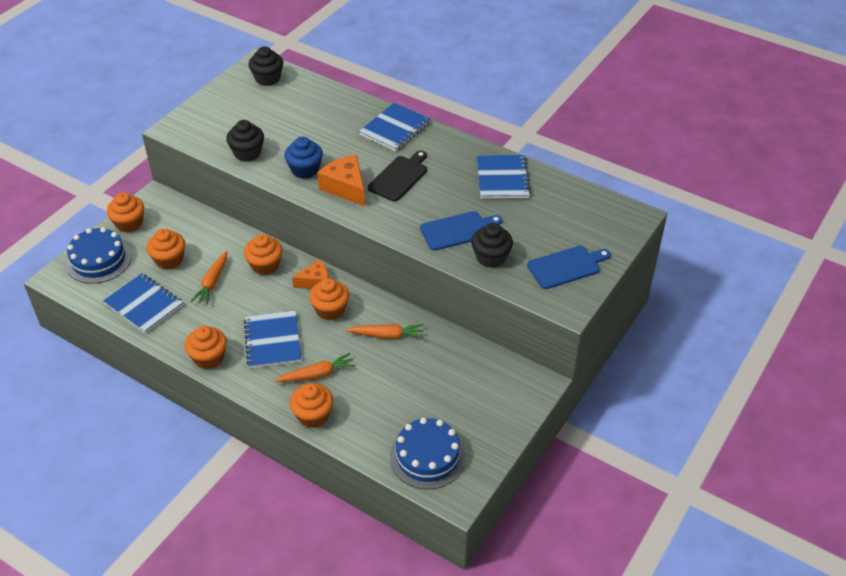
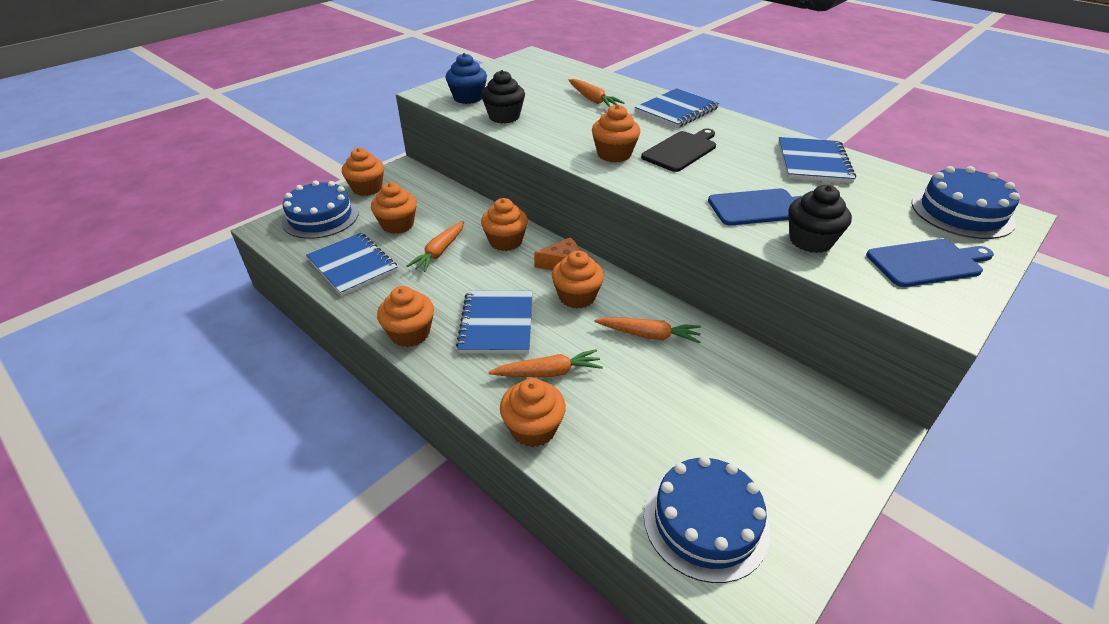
camera: 10 degrees right, 5 degrees down
black cupcake [248,46,283,86] -> none
blue cupcake [284,136,323,179] -> blue cupcake moved to [445,53,487,104]
orange cheese [317,155,365,206] -> orange cupcake [592,104,641,162]
none -> orange carrot [569,79,624,108]
none -> blue cake [912,166,1020,239]

